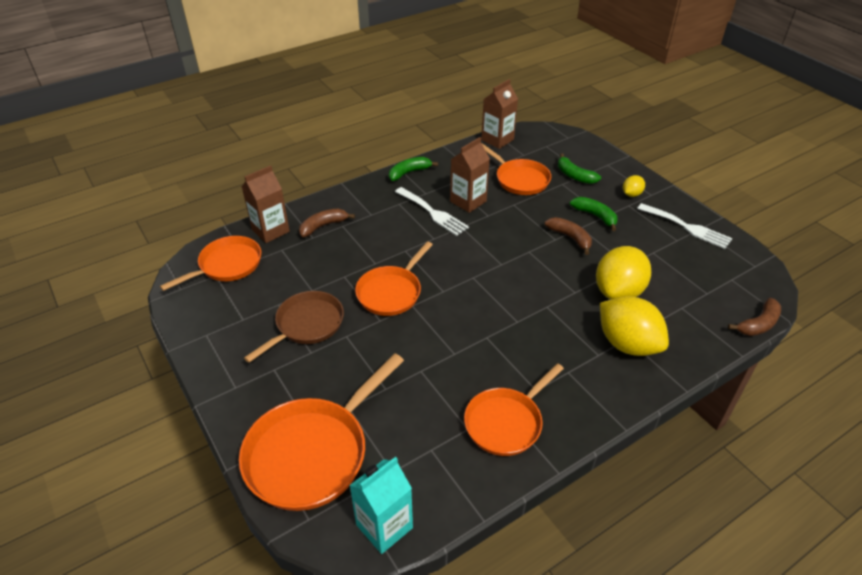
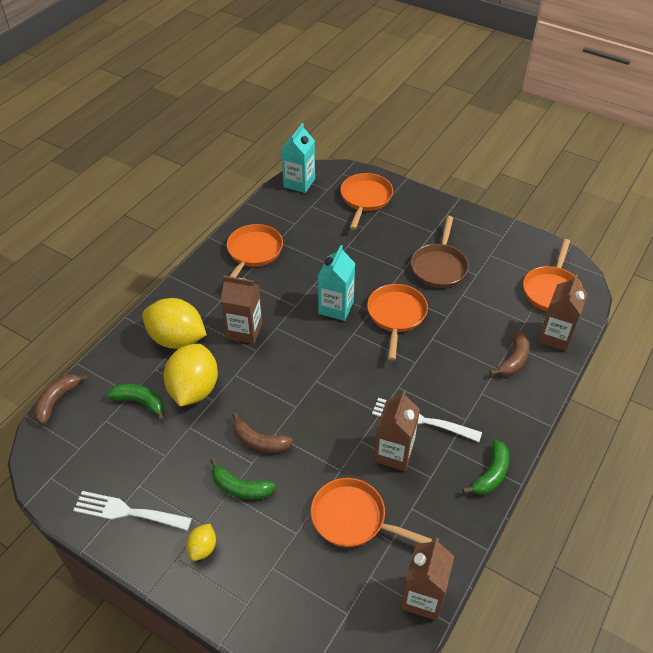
camera: 155 degrees right, 5 degrees up
orange pan [239,353,404,511] -> orange pan [340,173,393,230], size x0.65
green banana [558,153,601,184] -> green banana moved to [107,384,164,421]
none -> brown carton [221,276,263,344]
none -> turquoise carton [318,245,355,321]

